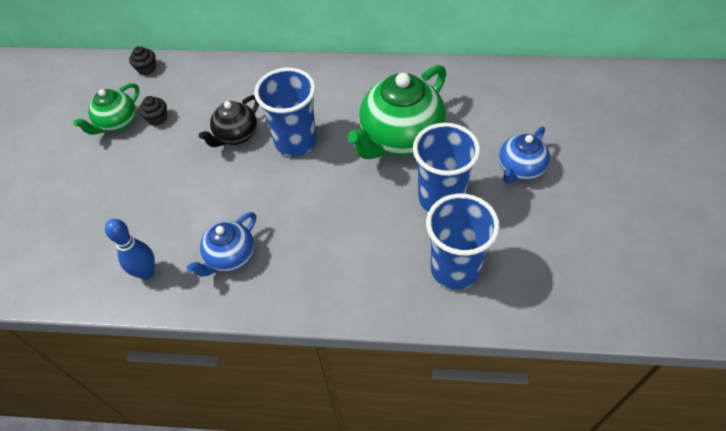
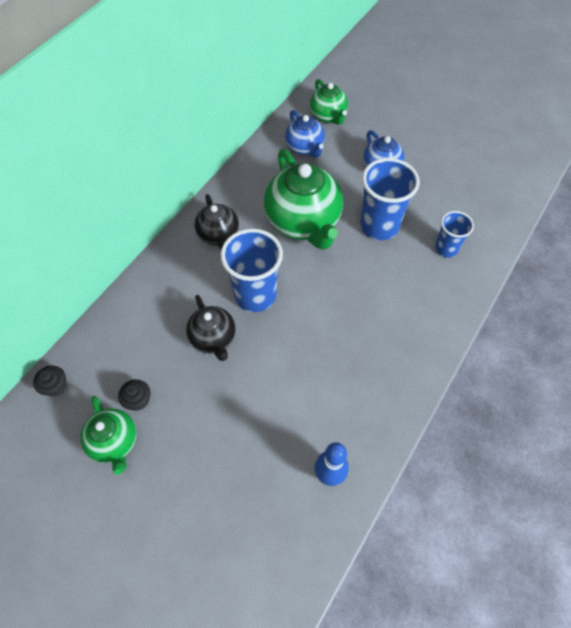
camera: 65 degrees left, 5 degrees up
blue teapot [187,212,256,277] -> blue teapot moved to [285,110,325,158]
blue cup [426,193,500,290] -> blue cup [435,211,474,258], size x0.58
none -> black teapot [195,194,239,249]
none -> green teapot [310,79,348,125]

